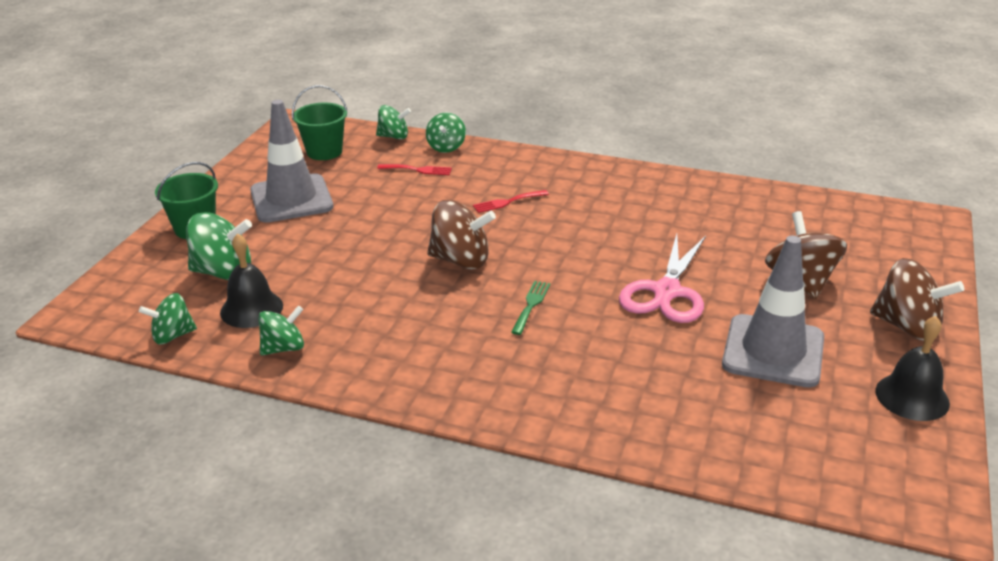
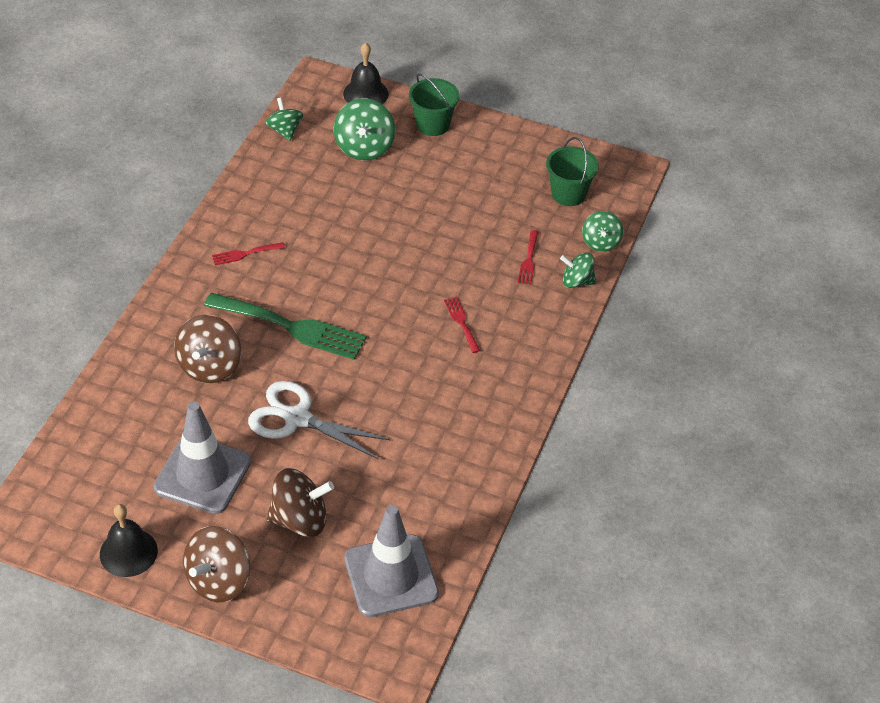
camera: 90 degrees right, 15 degrees up
black bell [220,233,283,328] -> black bell moved to [343,43,388,104]
grey traffic cone [250,100,333,223] -> grey traffic cone moved to [344,505,439,617]
green spinning top [258,305,304,356] -> none
brown spinning top [427,200,496,269] -> brown spinning top moved to [174,314,241,383]
green fork [511,281,550,335] -> green fork [204,293,366,360], size x2.21
pink scissors [619,234,706,323] -> white scissors [248,381,391,460]
none -> red fork [212,242,285,265]

